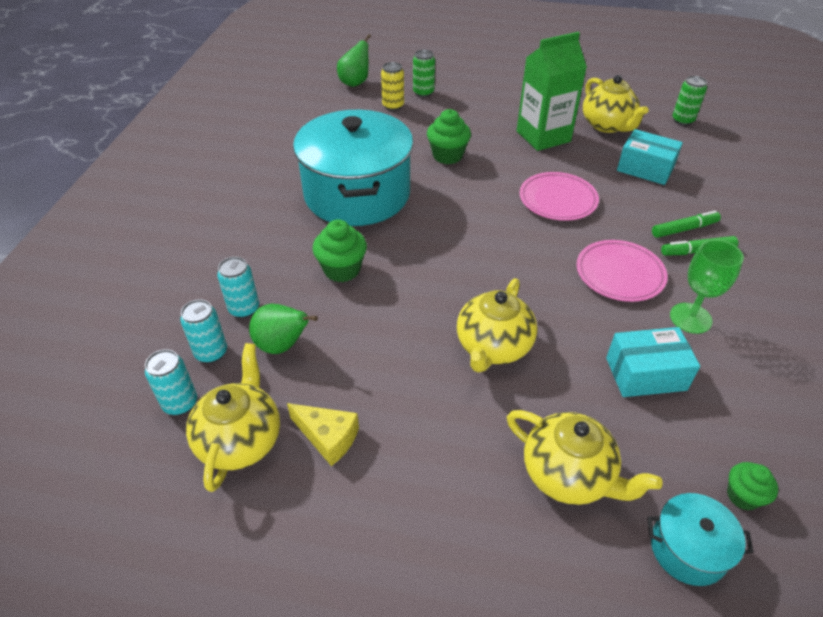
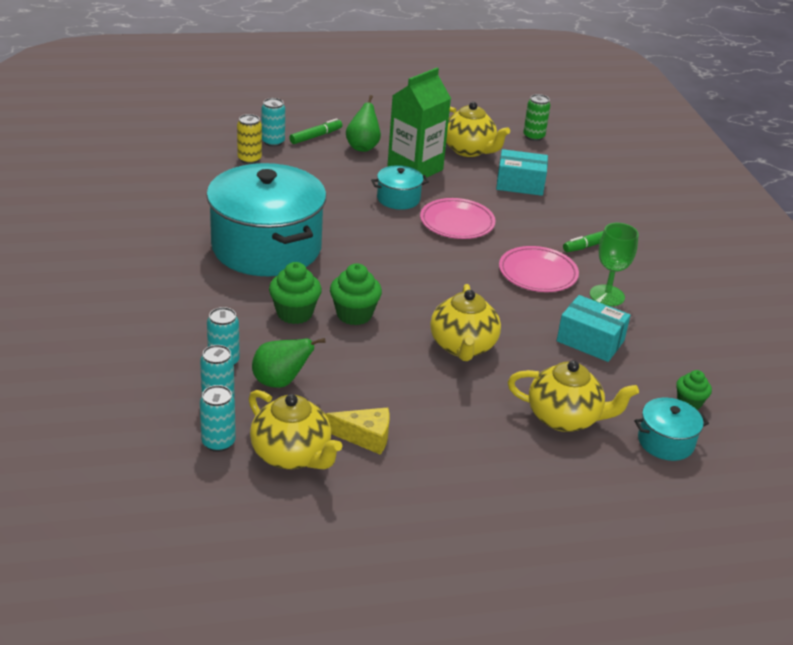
camera: 25 degrees left, 10 degrees down
yellow teapot [186,343,280,492] -> yellow teapot turned 150 degrees clockwise [249,390,342,469]
green pear [337,34,371,87] -> green pear moved to [346,95,381,152]
green can [413,50,435,97] -> turquoise can [262,98,285,147]
green cupcake [427,109,471,164] -> green cupcake moved to [330,263,382,325]
turquoise box [606,327,700,397] -> turquoise box turned 60 degrees clockwise [557,295,631,362]
green marker [652,210,721,238] -> green marker moved to [289,118,342,144]
none -> turquoise pot [371,165,429,210]

